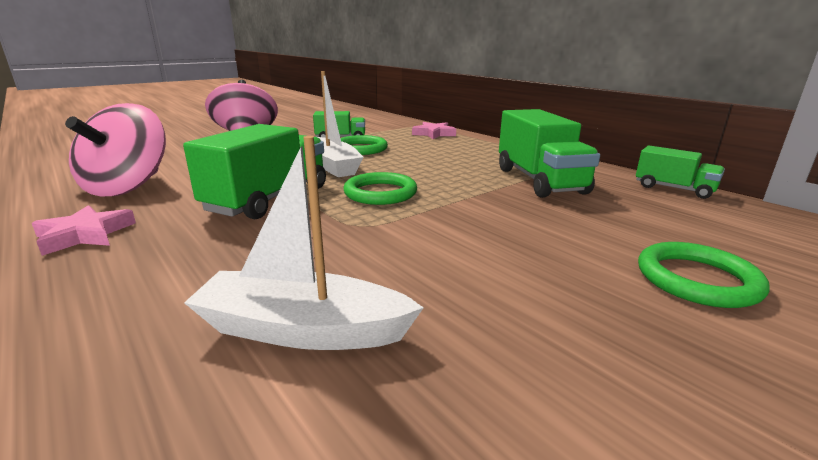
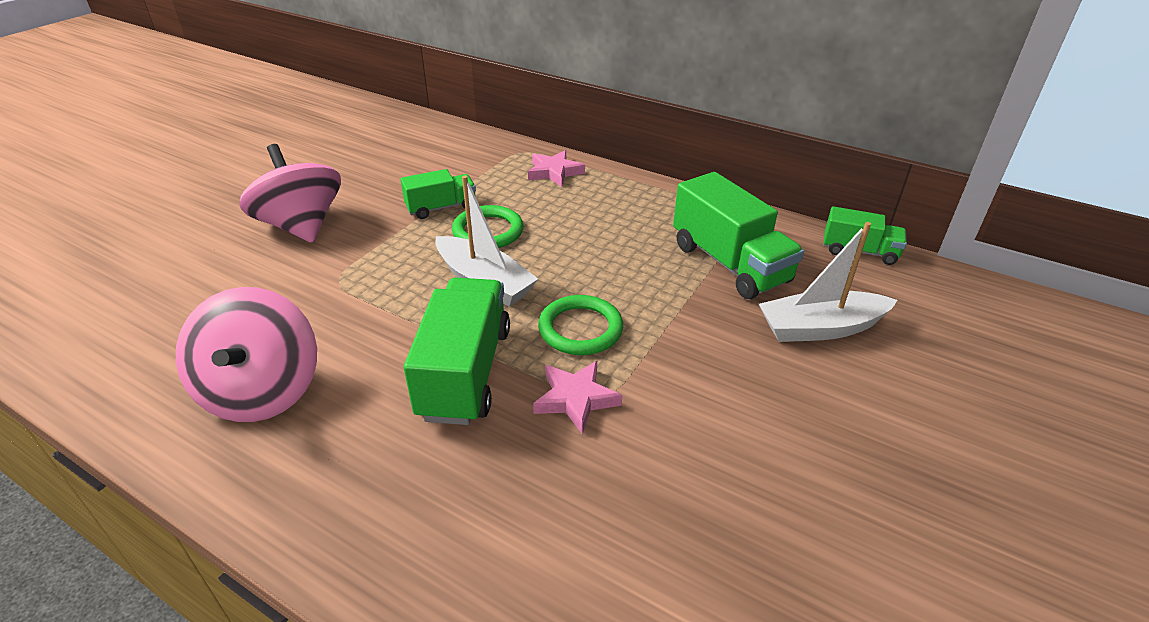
camera: 20 degrees left, 15 degrees up
pink star [32,205,136,256] -> pink star moved to [533,361,622,434]
white boat [184,136,424,350] -> white boat moved to [759,222,897,342]
green ring [638,242,770,308] -> none

